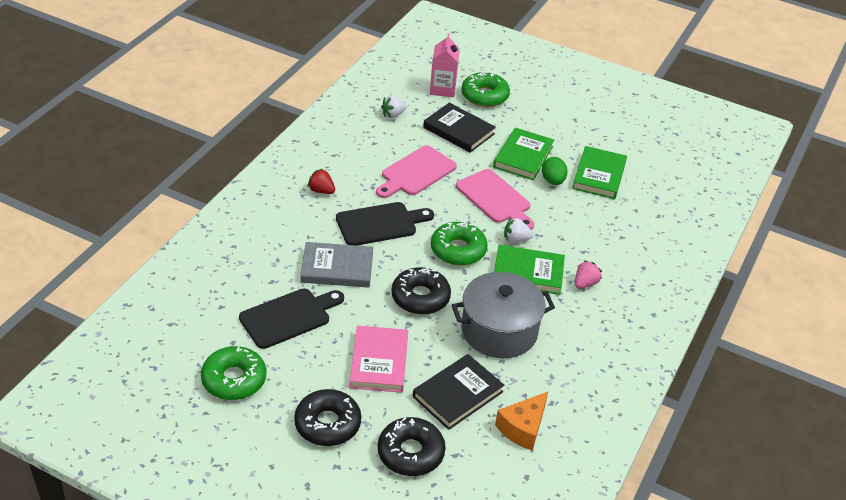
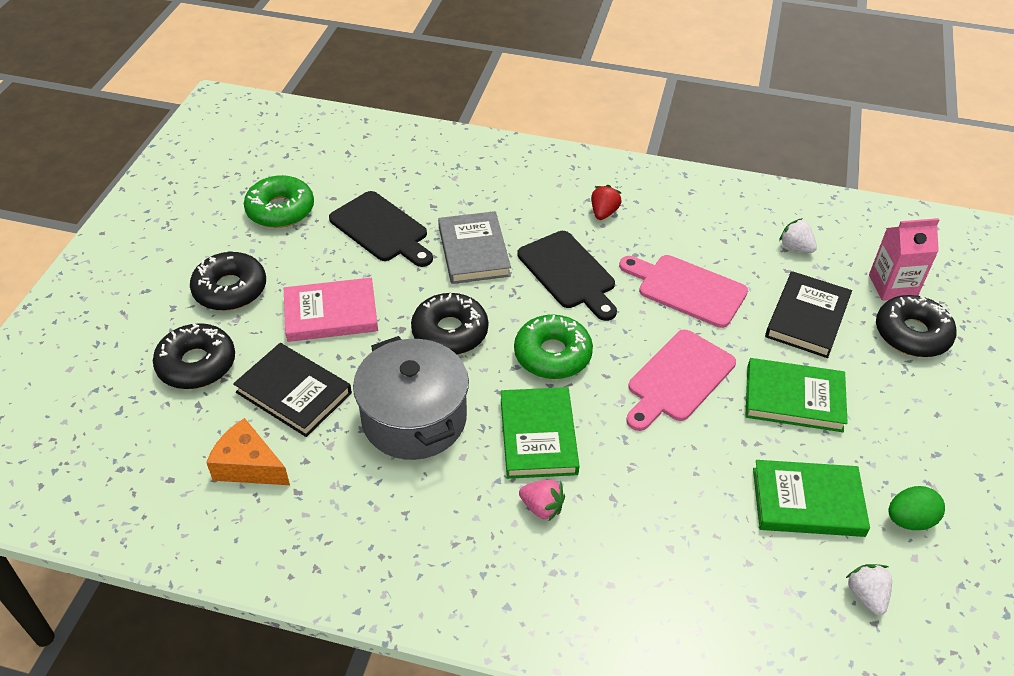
camera: 80 degrees right, 5 degrees up
green donut [461,71,510,107] -> black donut [876,295,957,357]
white strawberry [504,217,533,243] -> white strawberry moved to [846,564,892,615]
green egg [542,157,567,185] -> green egg moved to [888,486,945,530]

